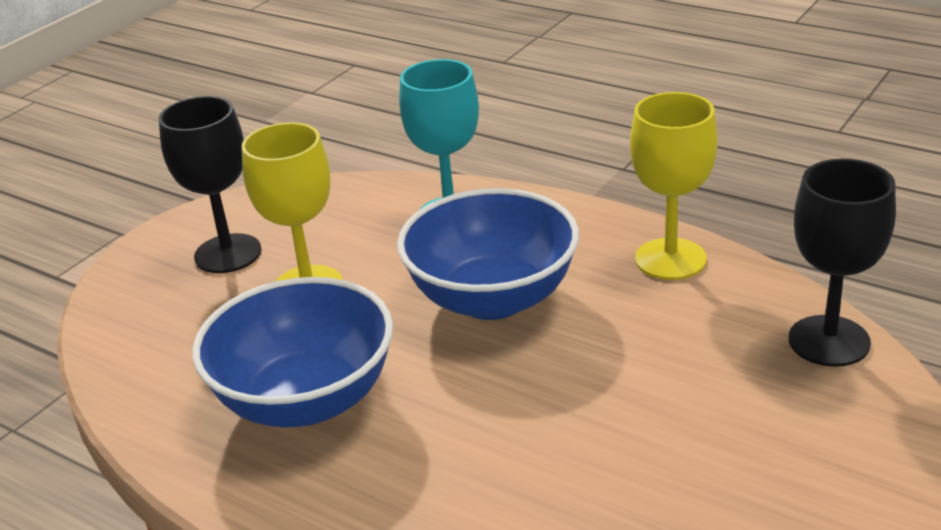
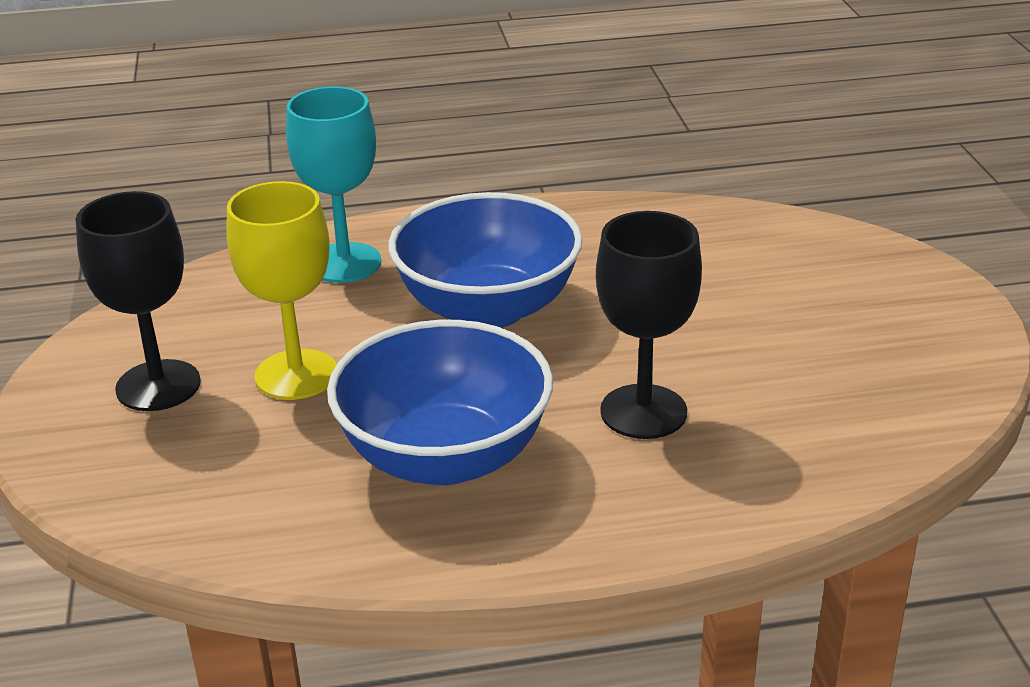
camera: 45 degrees left, 0 degrees up
yellow goblet [630,92,718,280] -> none
black goblet [789,159,896,367] -> black goblet moved to [596,211,702,439]

